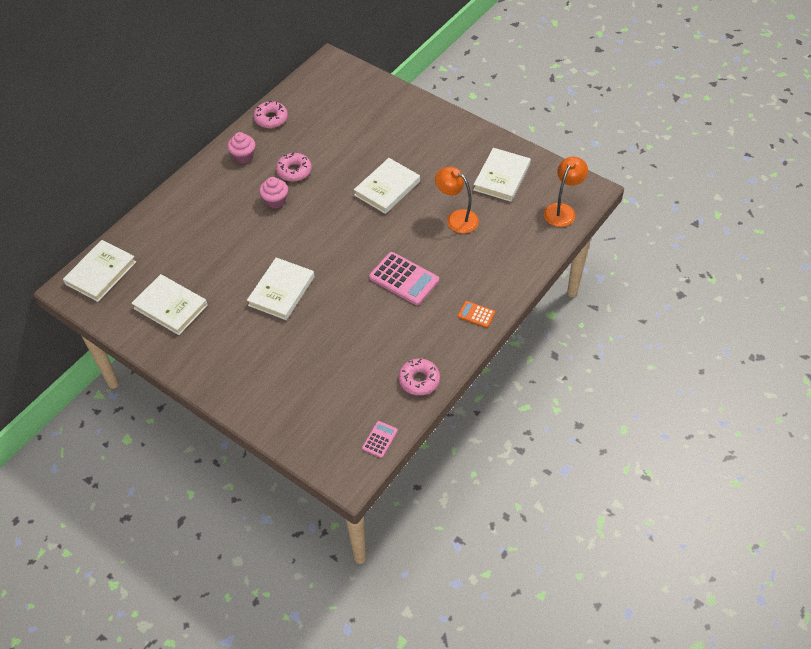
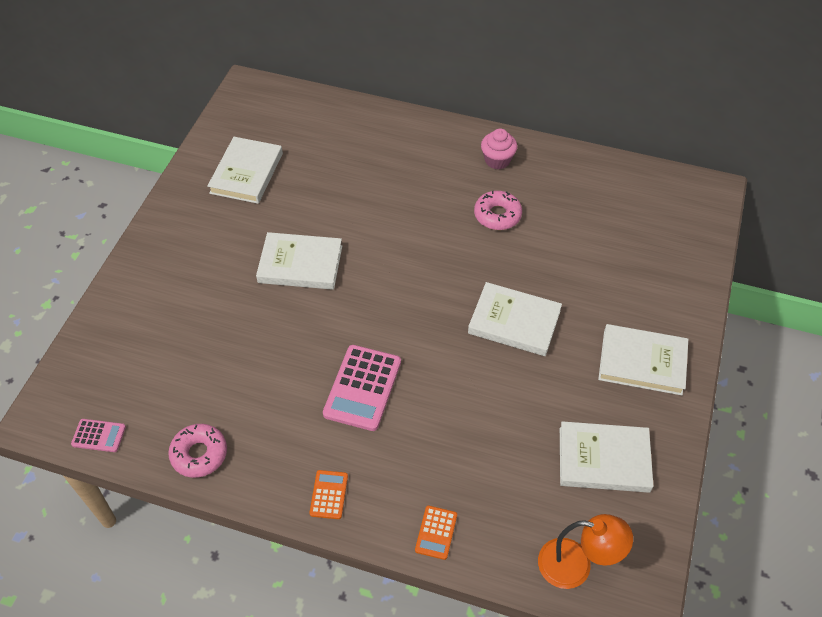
camera: 70 degrees right, 0 degrees up
white book [63,240,136,302] -> white book moved to [598,324,688,395]
pink donut [253,101,288,128] -> none
pink cupcake [259,177,288,209] -> none
orange lamp [435,167,479,233] -> none
none -> orange calculator [415,506,457,560]

